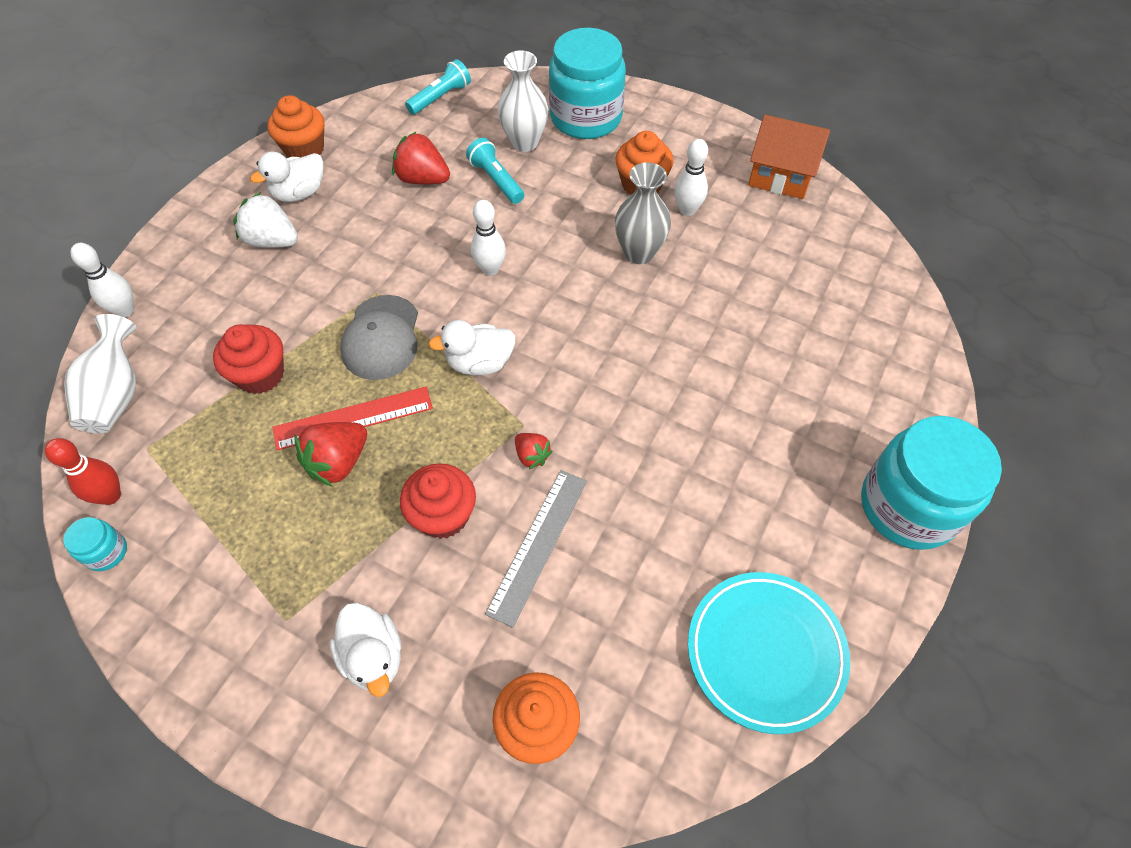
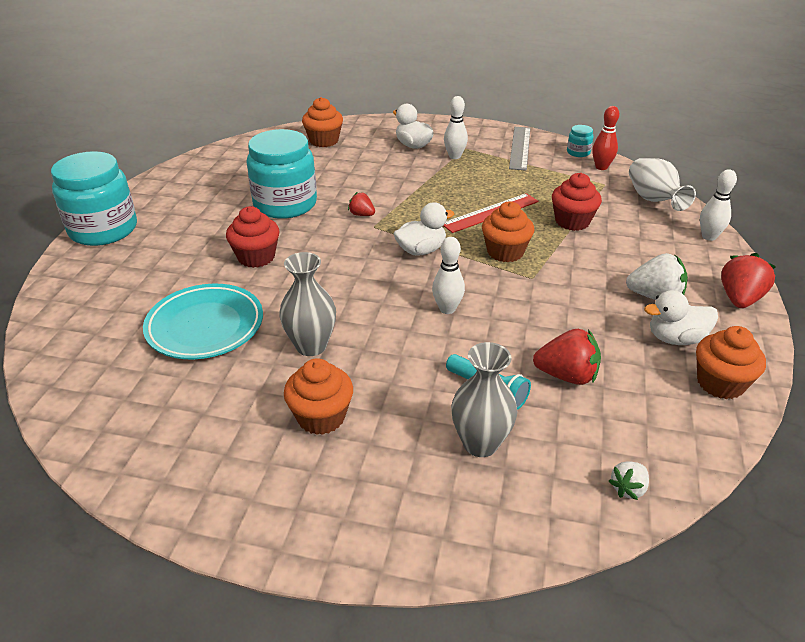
camera: 165 degrees right, 20 degrees down
white duck [250,151,324,202] -> white duck turned 135 degrees counterclockwise [644,290,718,345]
red strawberry [295,422,367,487] -> red strawberry moved to [721,253,776,308]
grey cap [340,295,418,380] -> orange cupcake [482,201,534,262]
red cupcake [400,463,476,539] -> red cupcake moved to [226,206,279,268]
turquoise flashlight [405,59,471,115] -> white strawberry [609,461,649,500]
grey ruler [485,470,587,628] -> grey ruler moved to [509,127,530,171]
white vase [498,50,548,152] -> grey vase [451,342,517,457]
turquoise jar [549,28,626,139] -> turquoise jar moved to [247,129,317,219]
white bowling pin [674,139,708,216] -> white bowling pin moved to [444,96,468,159]
turquoise plate [688,572,850,734] -> turquoise plate moved to [143,284,263,359]
orange house [748,115,830,199] -> none

